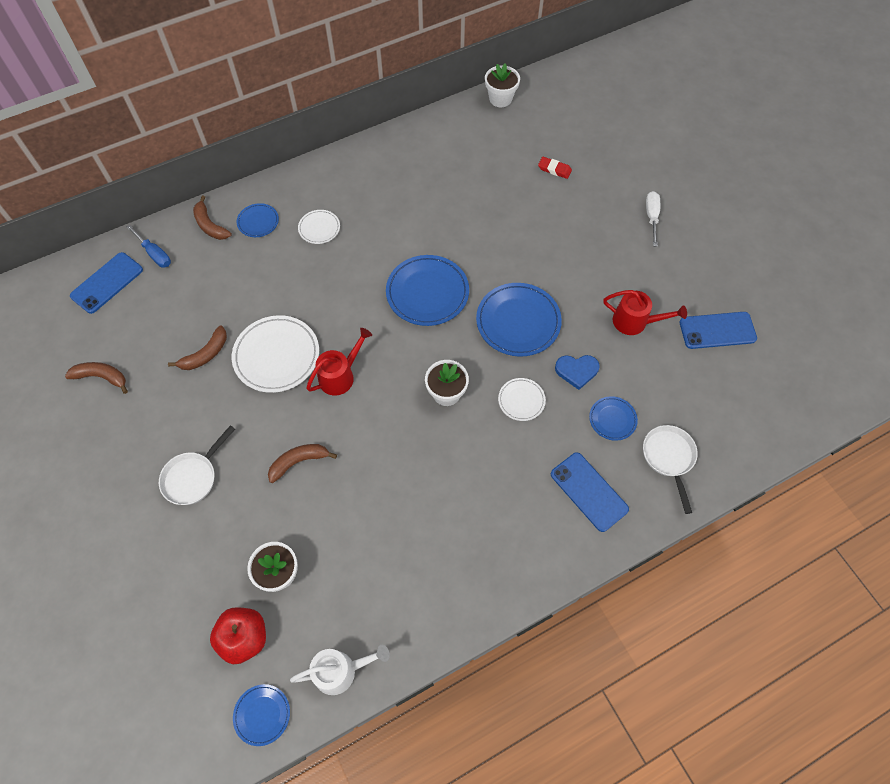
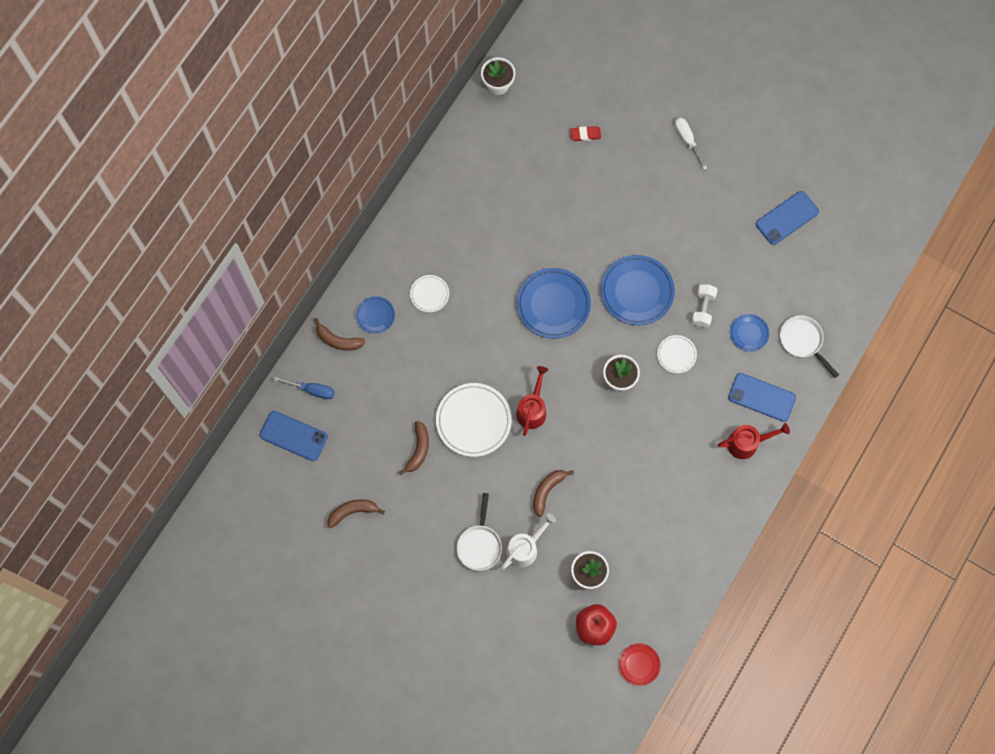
camera: 30 degrees left, 10 degrees up
blue phone [70,252,143,314] -> blue phone turned 75 degrees counterclockwise [260,411,328,461]
blue plate [233,684,290,746] -> red plate [619,643,661,686]
white watering can [290,645,390,695] -> white watering can moved to [501,513,556,569]
blue heart [555,355,600,390] -> white dumbbell [692,284,718,327]
red watering can [603,290,687,335] -> red watering can moved to [718,423,790,459]

